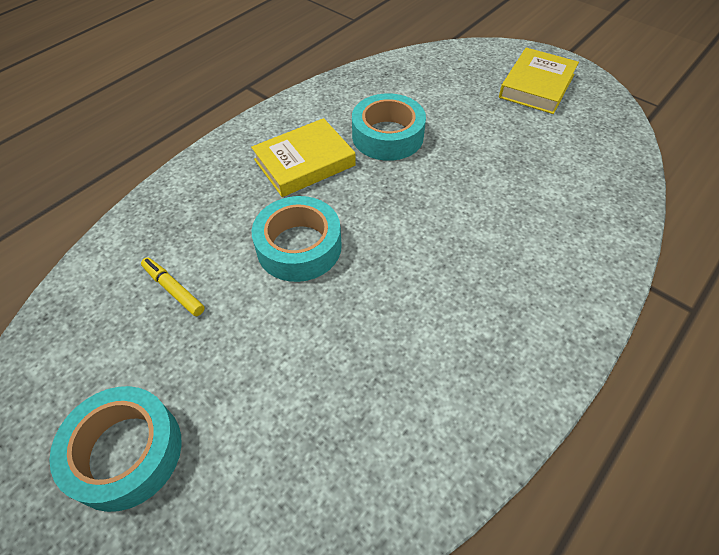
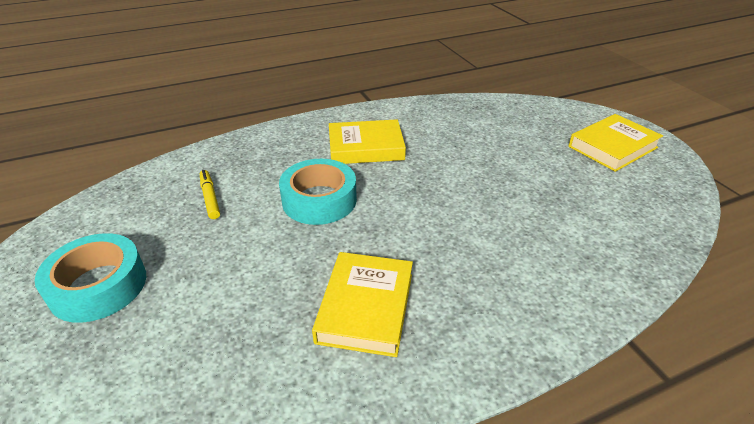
camera: 25 degrees right, 15 degrees down
turquoise tape [352,93,426,161] -> none
none -> yellow book [312,252,413,357]

